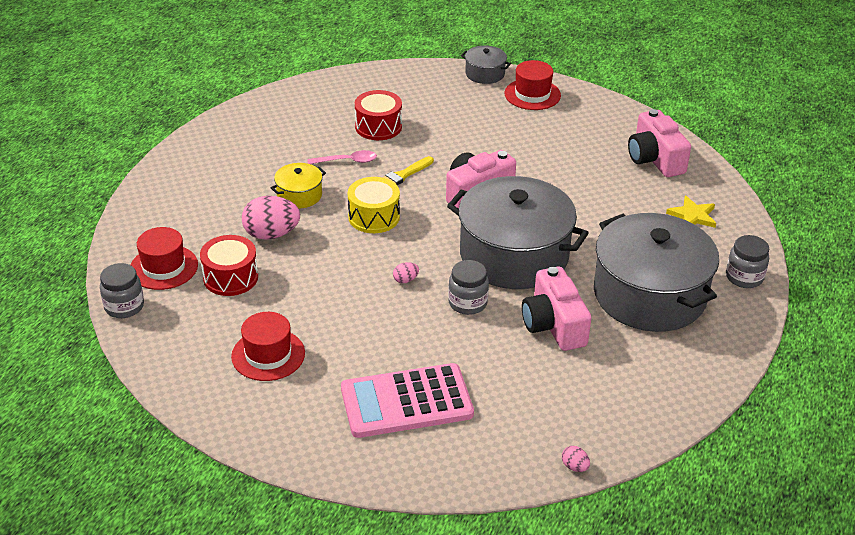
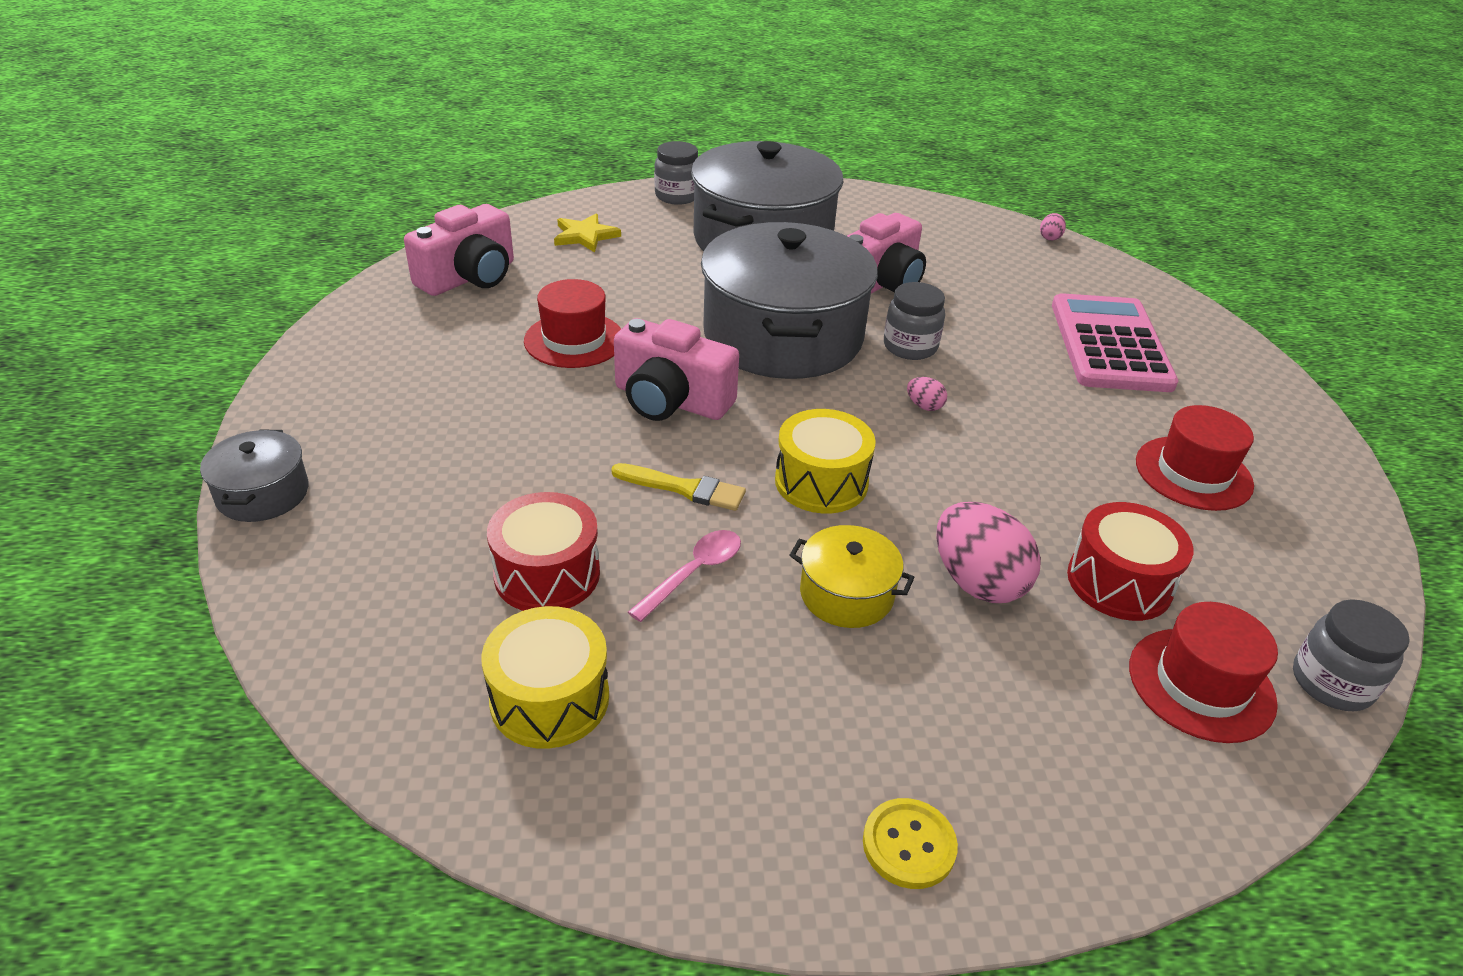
camera: 120 degrees left, 0 degrees up
pink spoon [307,150,377,164] -> pink spoon turned 75 degrees clockwise [628,530,741,622]
pink calculator [341,363,474,438] -> pink calculator turned 135 degrees counterclockwise [1052,293,1178,392]
red hat [505,60,561,110] -> red hat moved to [524,279,621,368]
none -> yellow drum [481,606,609,749]
none -> yellow button [863,798,958,889]

